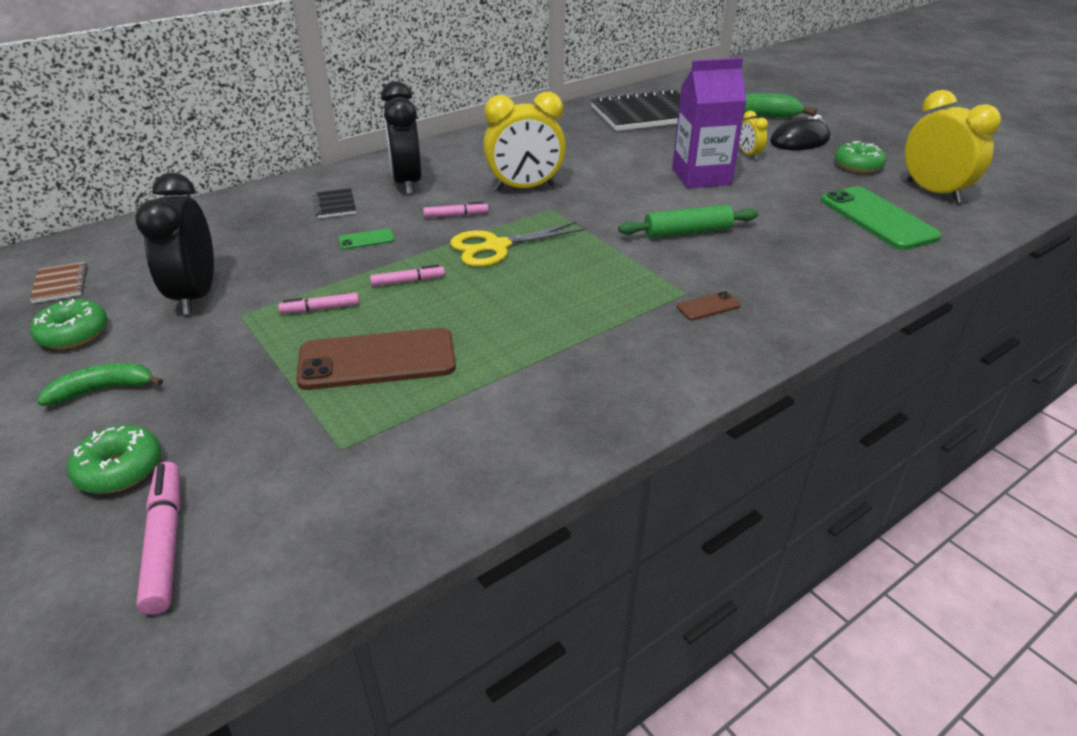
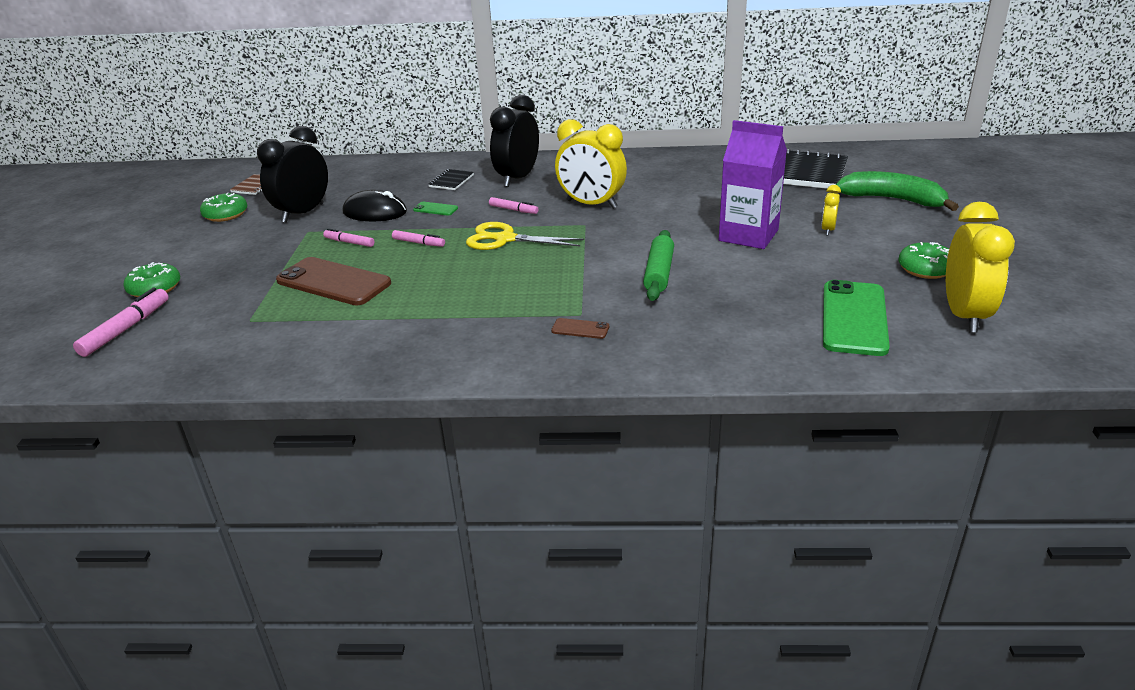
camera: 40 degrees right, 5 degrees down
green banana [37,363,163,406] -> none
green rolling pin [618,205,758,238] -> green rolling pin turned 75 degrees clockwise [643,230,674,301]
black mouse [770,115,830,150] -> black mouse moved to [343,190,407,221]

